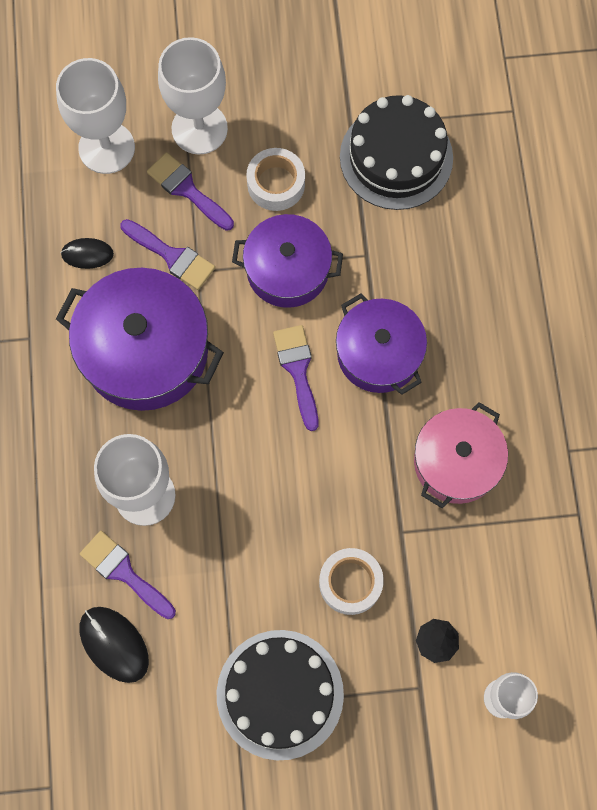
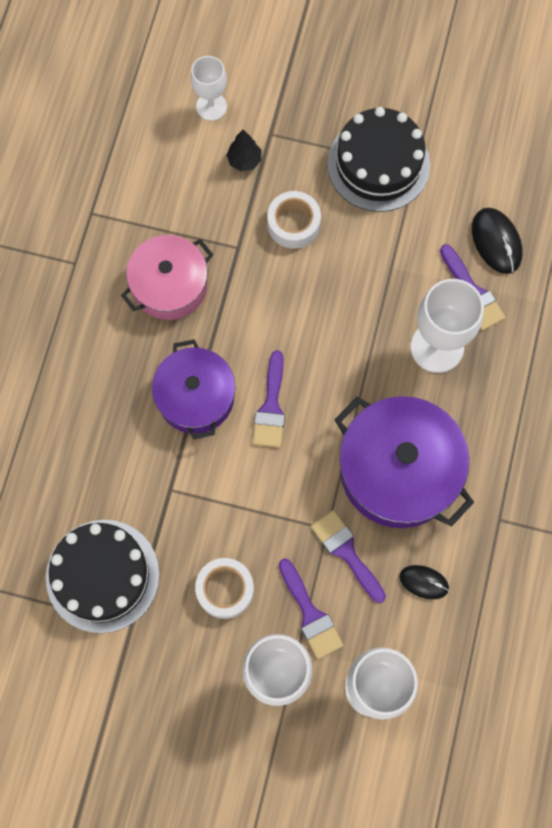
camera: 160 degrees left, 0 degrees up
purple pot [232,214,343,308] -> none

